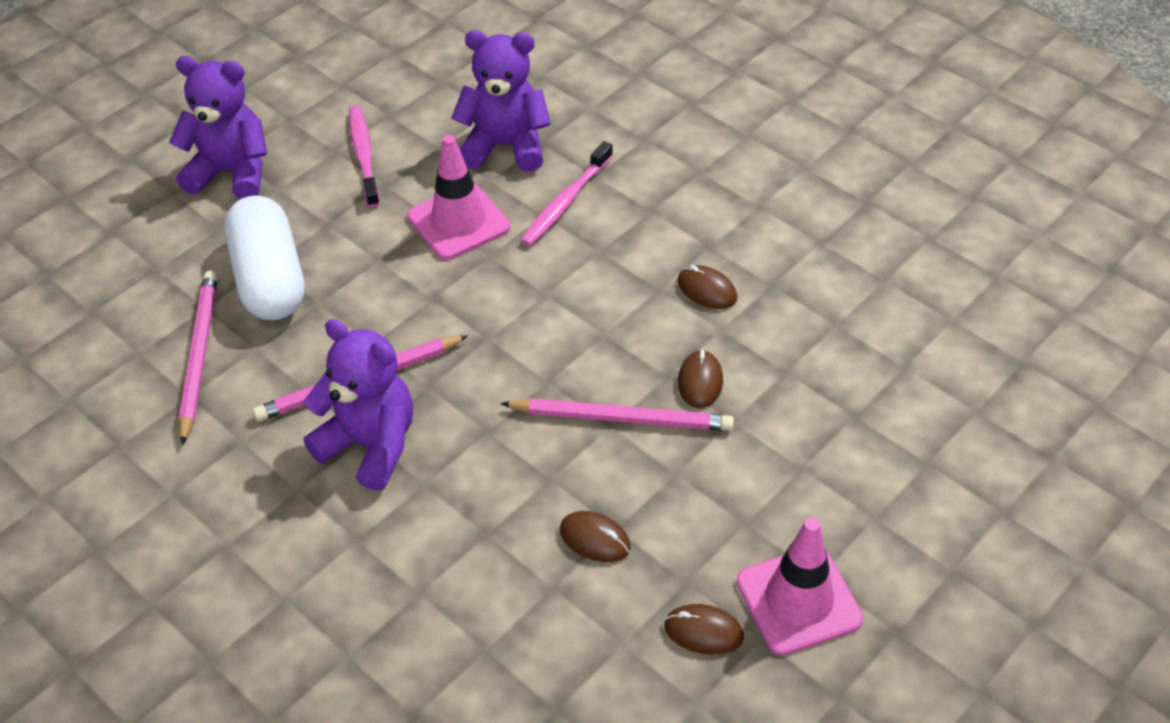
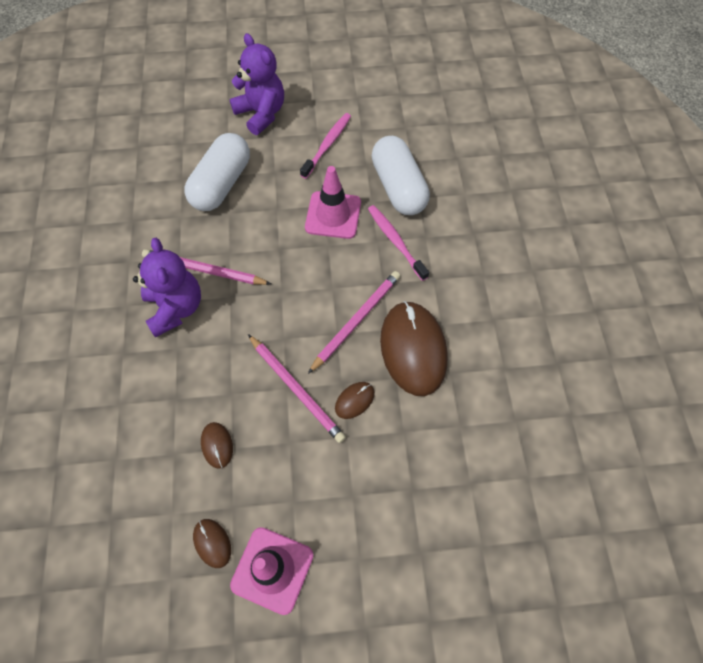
camera: 40 degrees right, 15 degrees up
pink pencil [179,270,218,445] -> pink pencil moved to [308,271,400,374]
purple teddy bear [451,30,551,172] -> white capsule [372,136,430,215]
pink toothbrush [521,141,613,246] -> pink toothbrush turned 75 degrees clockwise [368,205,429,281]
brown mouse [677,265,737,309] -> brown mouse [380,301,448,396], size x2.26

